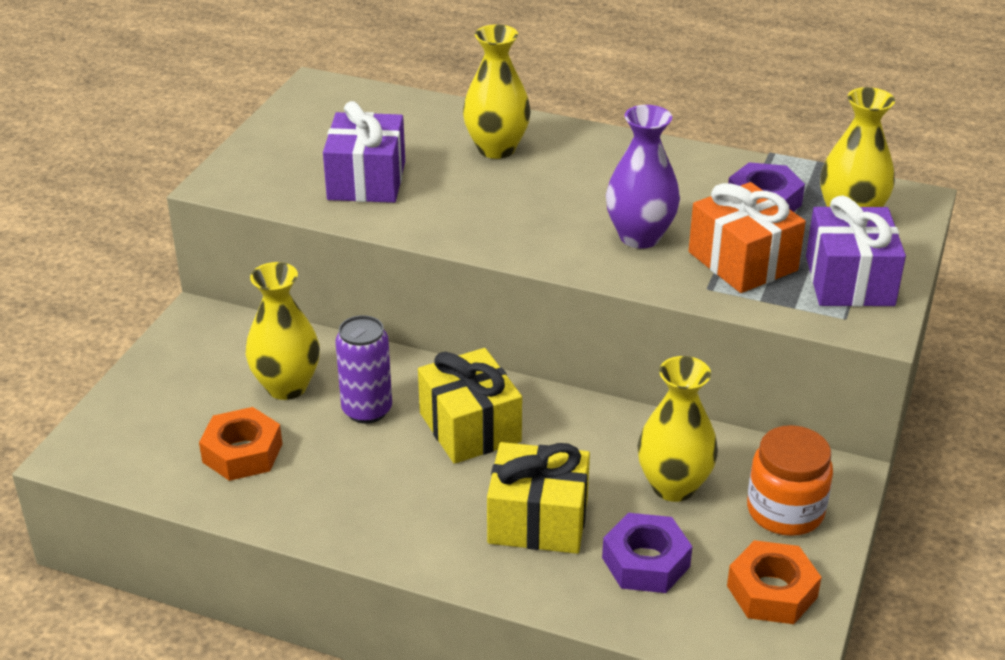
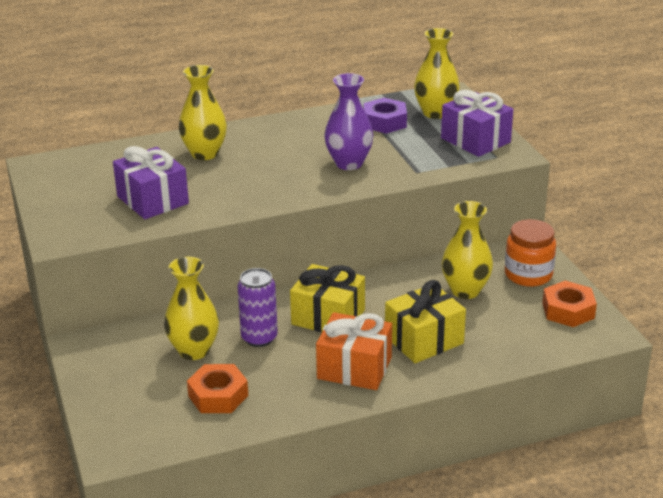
camera: 40 degrees left, 5 degrees down
purple nut [602,513,693,593] -> none
orange gift [689,182,806,293] -> orange gift moved to [316,312,392,390]

